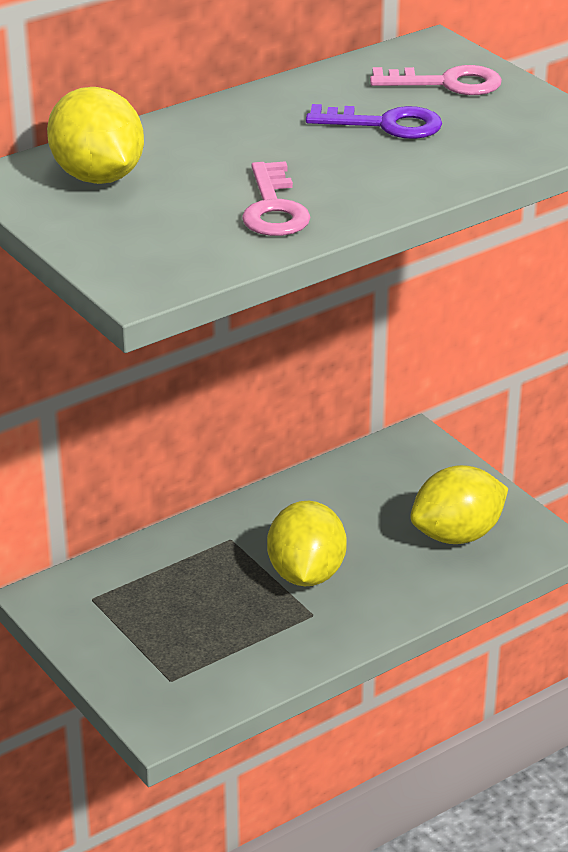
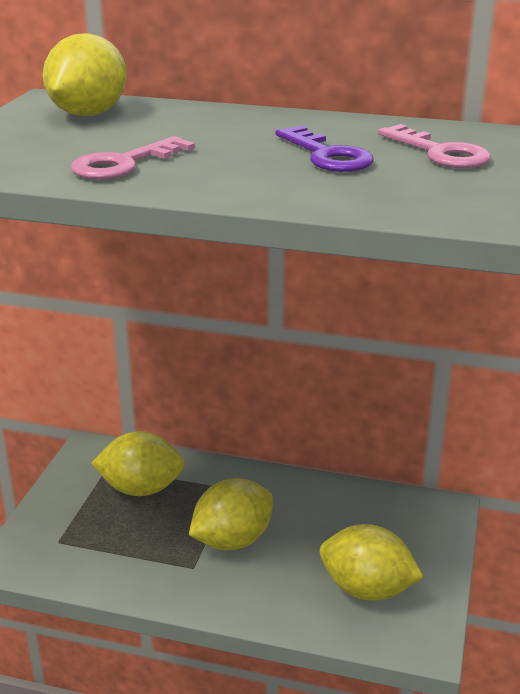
camera: 50 degrees right, 5 degrees down
none -> yellow lemon [91,431,185,496]

